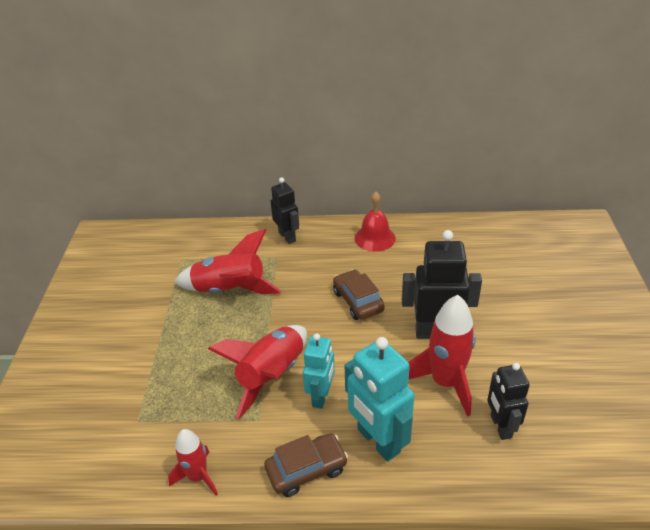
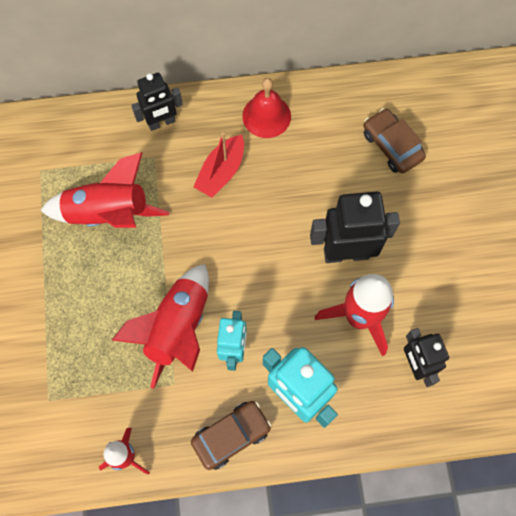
camera: 10 degrees left, 30 degrees up
black robot [271,177,299,244] -> black robot turned 105 degrees clockwise [131,73,183,131]
brown car [333,269,385,320] -> brown car moved to [363,108,426,173]
none -> red boat [193,132,244,198]

